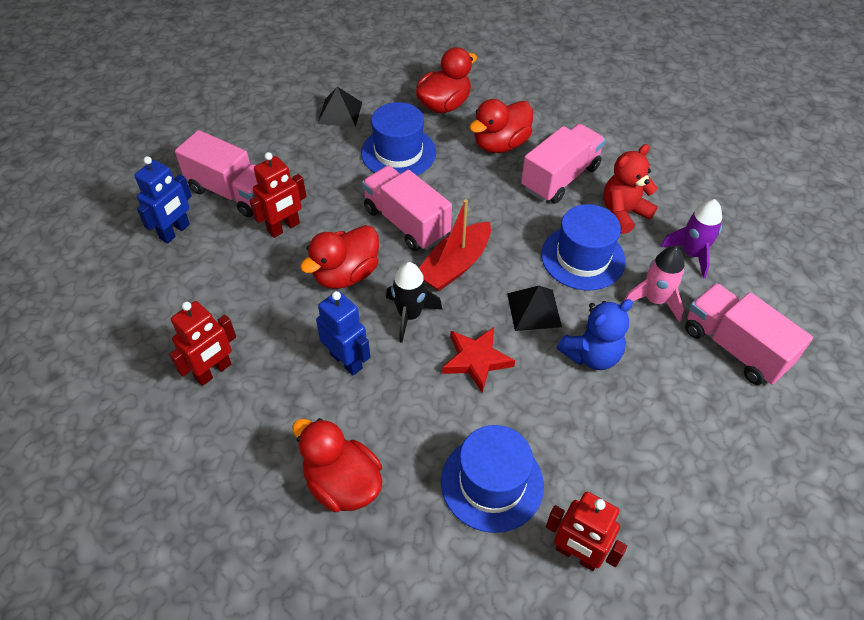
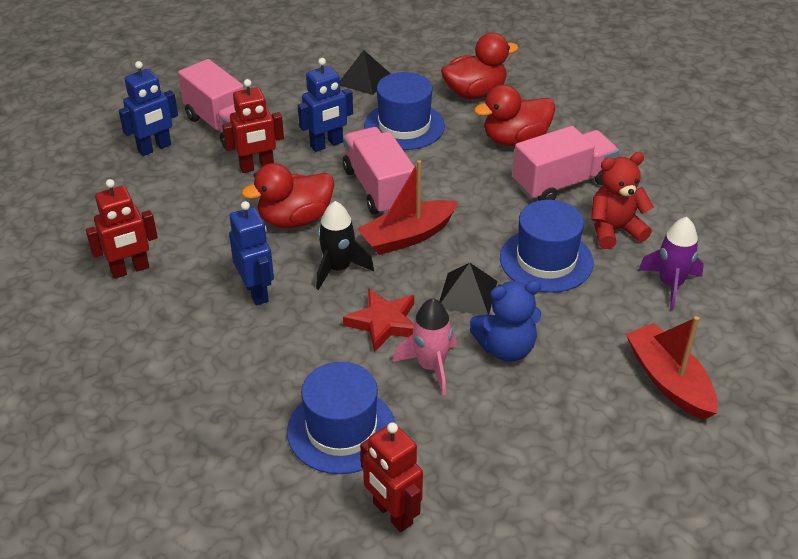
camera: 20 degrees right, 10 degrees down
red duck [292,418,383,512] -> none
pink rocket [624,246,685,322] -> pink rocket moved to [393,298,457,395]
pink truck [685,283,813,385] -> red boat [626,316,718,420]
none -> blue robot [298,58,353,152]

